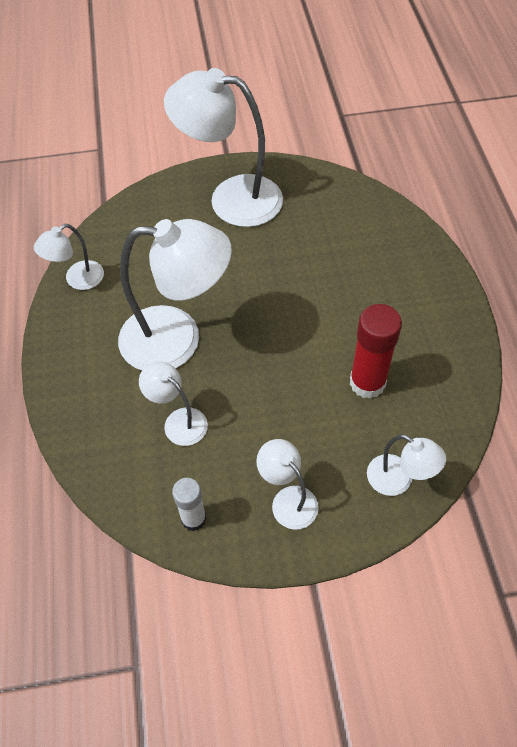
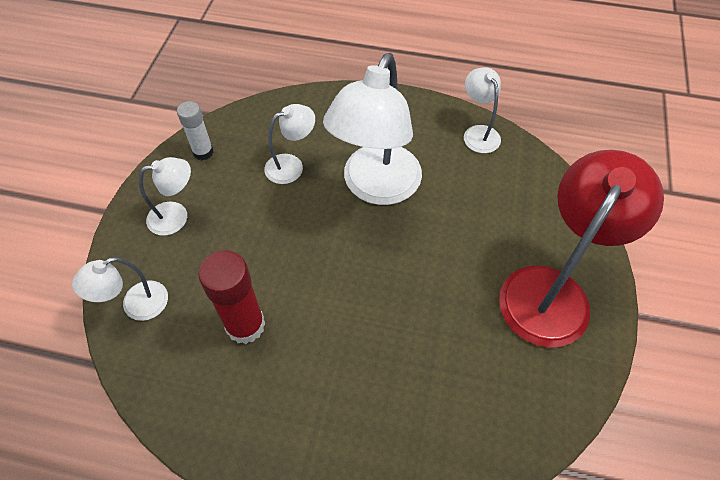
camera: 110 degrees right, 0 degrees up
white lamp [164,68,283,227] -> red lamp [499,150,664,348]

